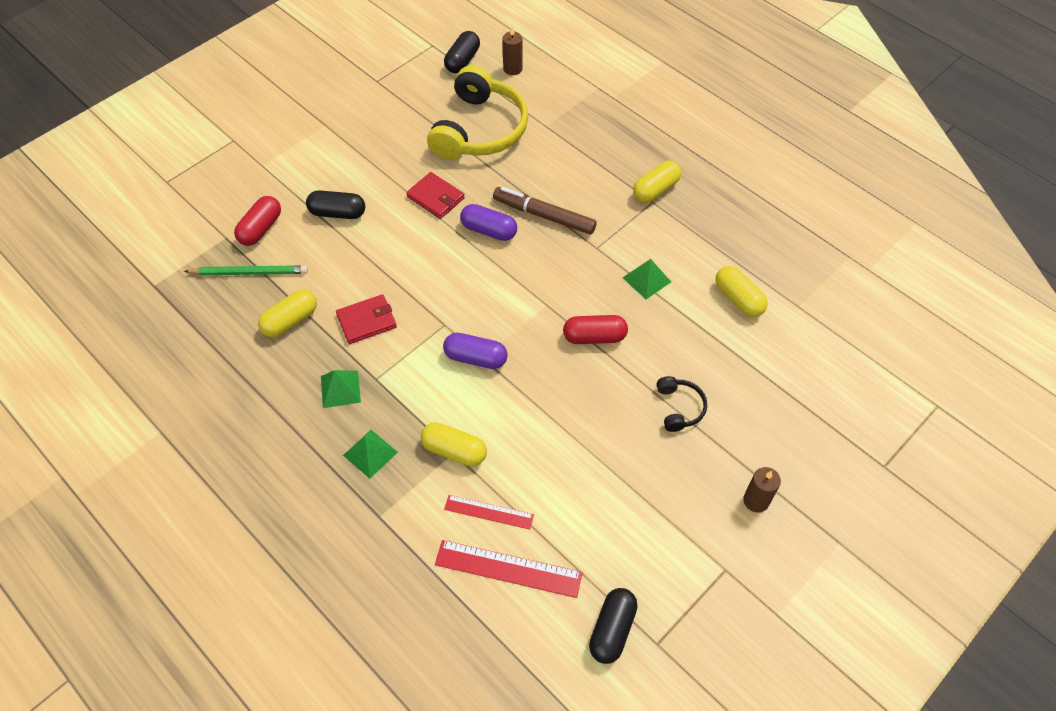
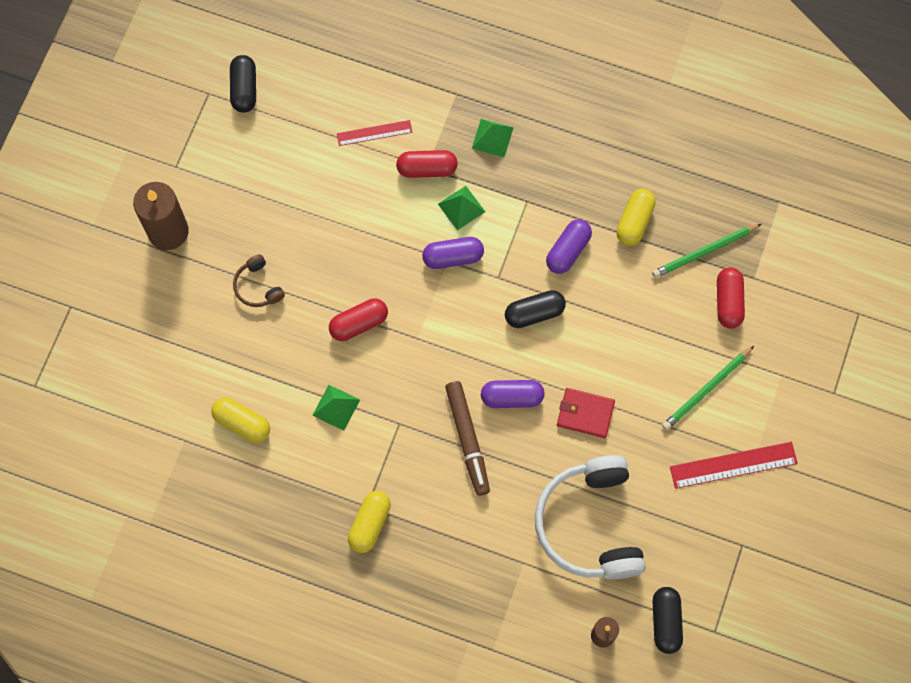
camera: 155 degrees right, 15 degrees up
black capsule [306,190,365,219] -> black capsule moved to [505,290,566,328]
green pyramid [321,370,361,408] -> green pyramid moved to [438,186,485,230]
red wallet [336,294,397,344] -> purple capsule [546,219,592,274]
yellow capsule [421,422,487,466] -> red capsule [396,150,458,178]
yellow headphones [427,65,528,160] -> white headphones [535,455,646,579]
red ruler [435,540,583,598] -> red ruler moved to [670,442,798,489]
brown marker [493,187,597,235] -> brown marker turned 75 degrees clockwise [445,381,490,496]
black headphones [657,376,707,432] -> brown headphones [233,254,285,307]
brown candle [743,467,781,513] -> brown candle [133,182,189,250], size x1.83
none -> green pencil [662,346,754,430]

